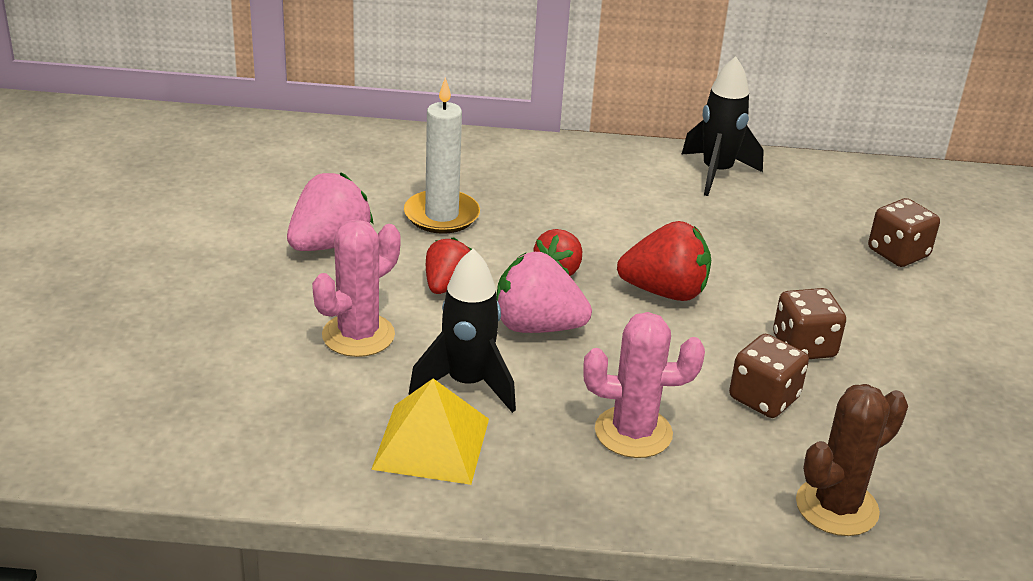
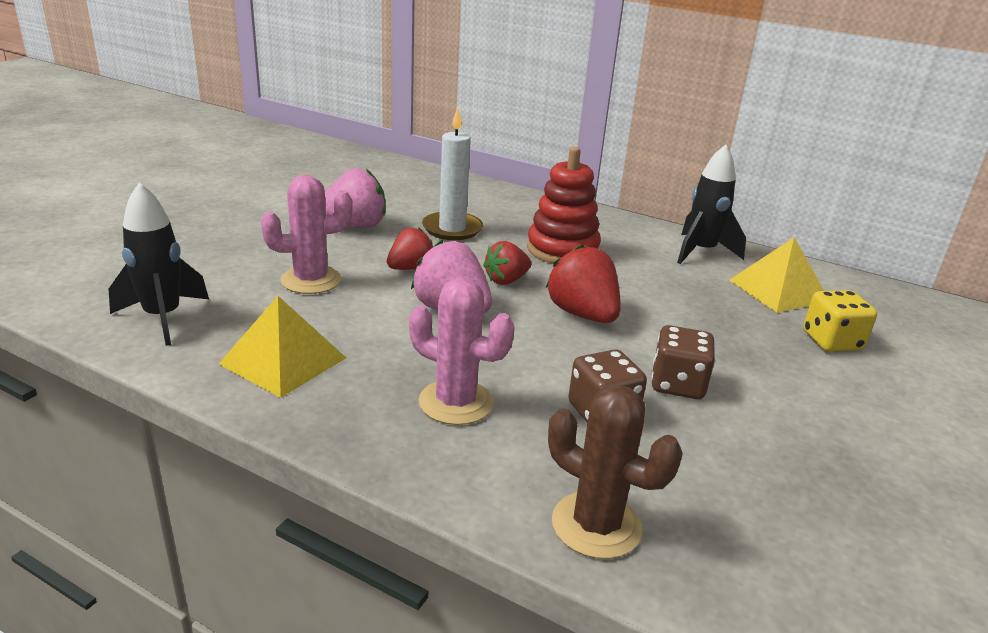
camera: 25 degrees right, 5 degrees down
black rocket [409,249,516,413] -> black rocket moved to [109,182,209,346]
red strawberry [617,221,711,301] -> red strawberry turned 150 degrees counterclockwise [546,244,621,323]
brown cactus [796,384,908,536] -> brown cactus turned 45 degrees clockwise [548,384,683,559]
brown dice [868,198,940,267] -> yellow dice [803,290,877,352]
none -> red stacking toy [527,147,601,264]
none -> yellow pyramid [729,237,824,313]

